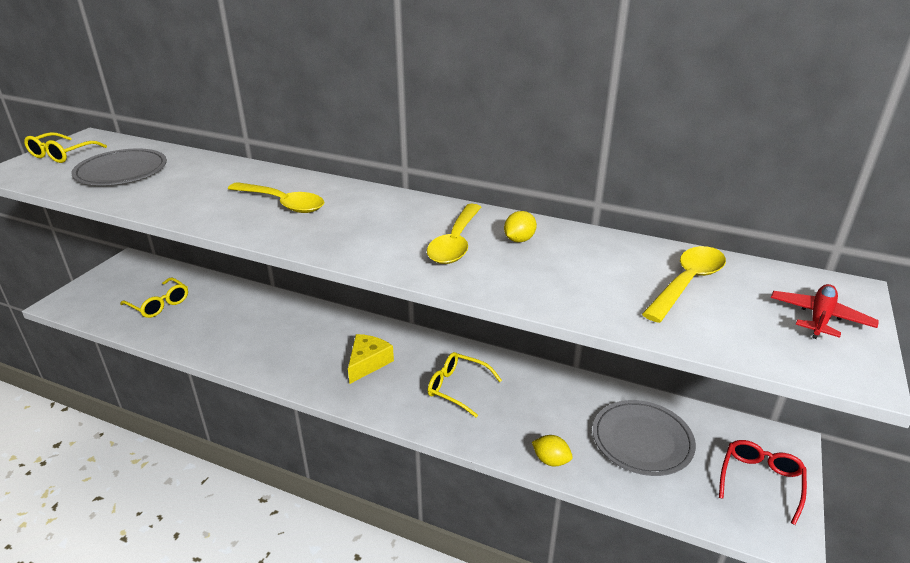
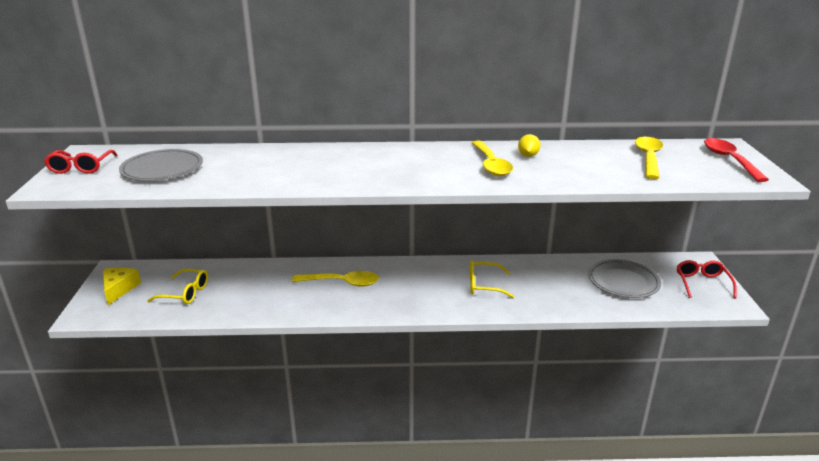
camera: 25 degrees left, 5 degrees down
yellow glasses [24,132,107,163] -> red glasses [44,150,117,174]
yellow spoon [228,182,324,213] -> yellow spoon moved to [292,271,379,287]
yellow cheese [348,334,394,384] -> yellow cheese moved to [103,267,141,305]
yellow lemon [532,435,573,466] -> none
red plane [771,284,879,339] -> red spoon [704,138,769,182]

